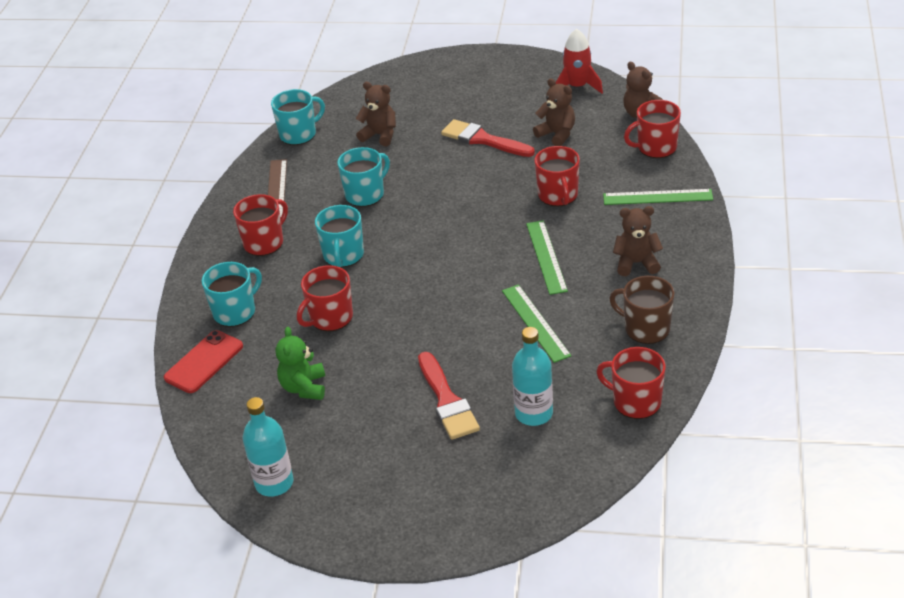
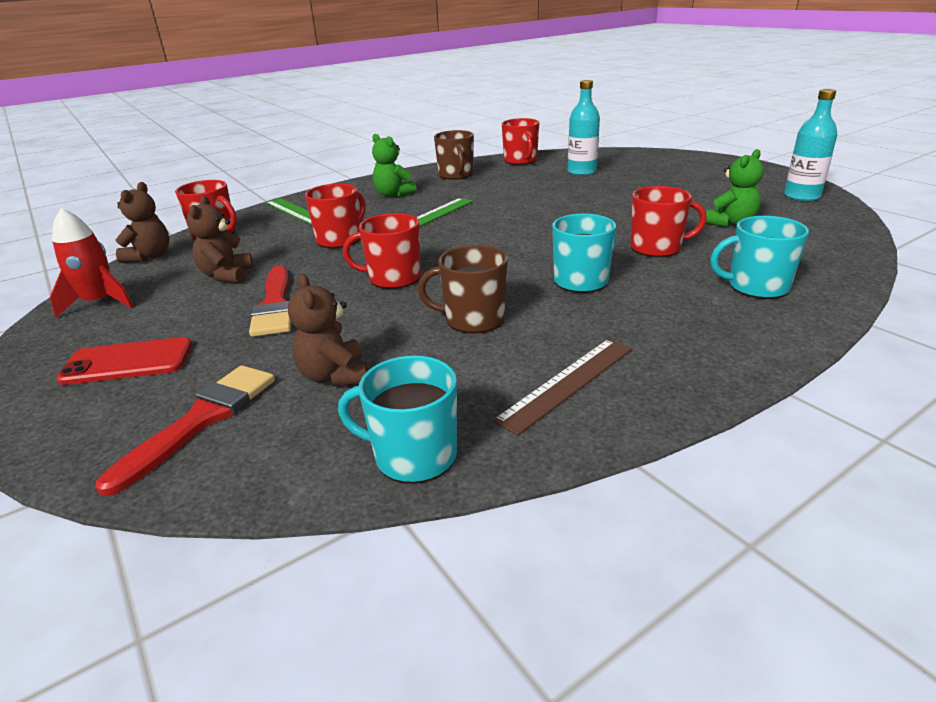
camera: 135 degrees left, 10 degrees down
red phone [164,330,243,393] -> red phone moved to [56,337,192,385]
red mug [233,194,288,256] -> red mug moved to [343,213,421,289]
turquoise mug [337,147,390,207] -> brown mug [418,245,508,334]
red brush [418,352,480,440] -> red brush moved to [95,365,275,496]
green ruler [502,284,571,363] -> none
brown teddy bear [613,206,663,276] -> green teddy bear [372,134,417,197]

